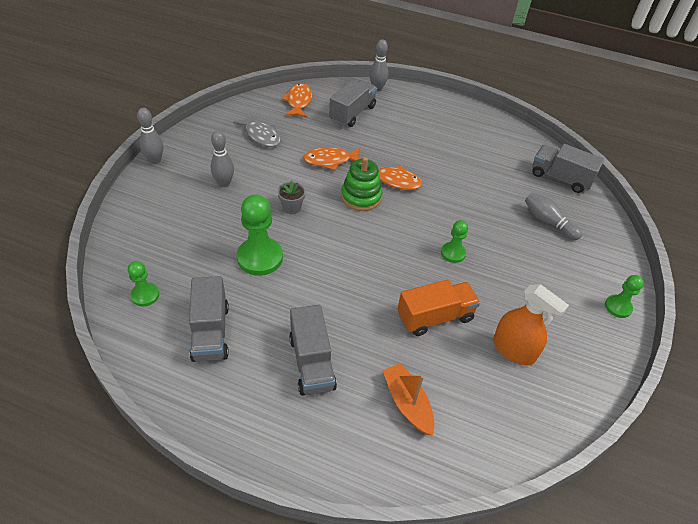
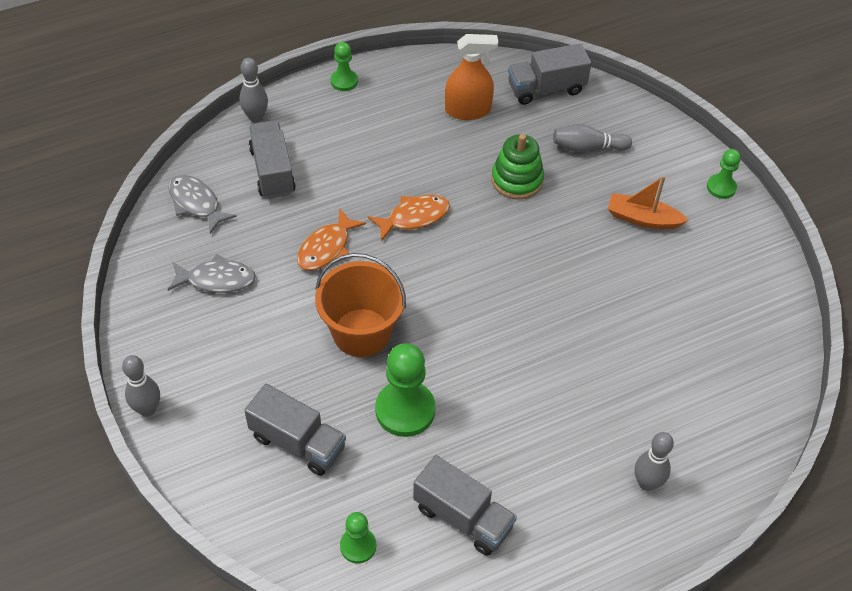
camera: 45 degrees left, 5 degrees up
grey bowling pin [211,131,234,187] -> grey bowling pin moved to [635,432,674,491]
grey flower pot [277,180,306,214] -> orange bucket [315,253,406,357]
orange fish [281,83,312,118] -> grey fish [168,175,237,234]
grey truck [289,305,337,396] -> grey truck moved to [244,384,346,476]
green stacking toy [341,157,383,211] -> green stacking toy moved to [491,134,544,200]
orange boat [382,363,435,435] -> orange boat moved to [608,176,689,229]
orange truck [397,280,480,336] -> none
green pawn [441,220,468,263] -> green pawn moved to [330,42,358,91]
orange spray bottle [493,284,569,366] -> orange spray bottle moved to [445,34,498,120]

